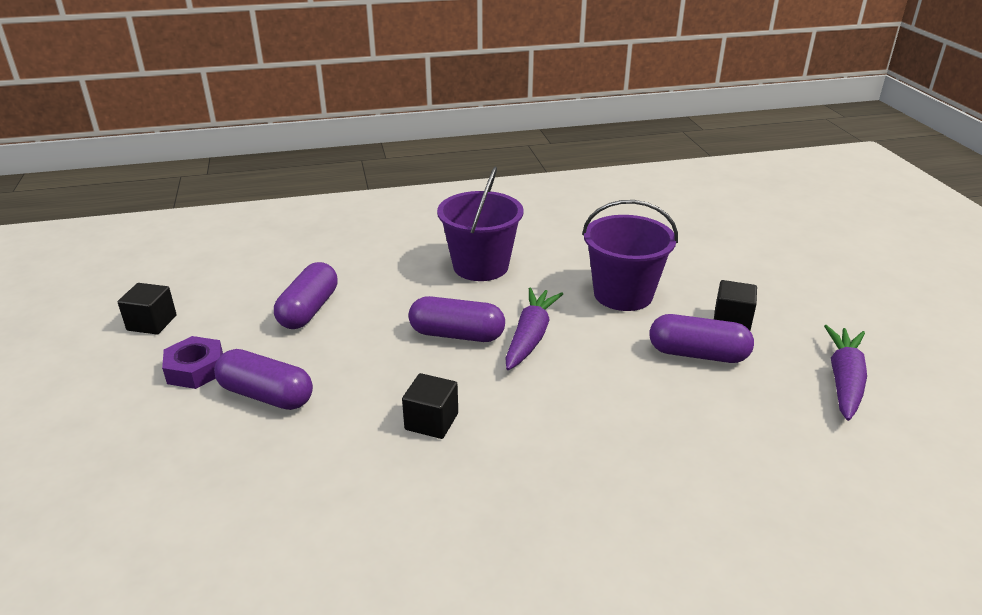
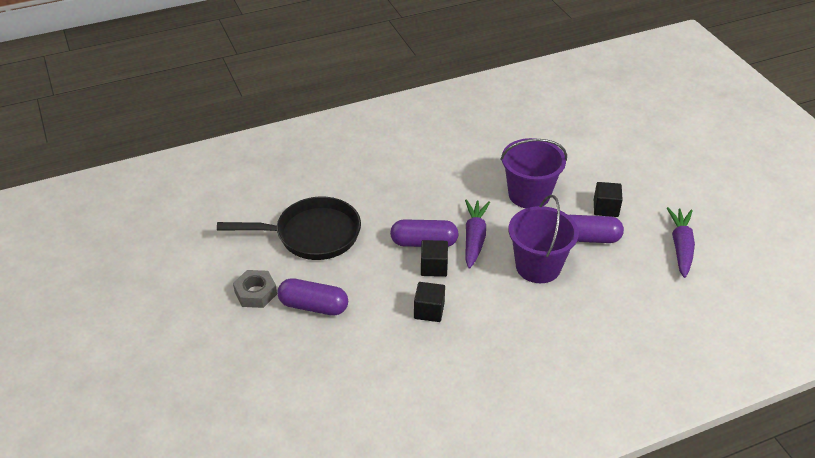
camera: 10 degrees left, 10 degrees up
black cube [118,283,177,335] -> black cube moved to [421,240,448,277]
purple nut [162,336,223,389] -> grey nut [233,270,277,308]
purple capsule [274,262,338,329] -> black pan [217,197,361,260]
purple bucket [437,167,524,281] -> purple bucket moved to [509,195,579,283]

